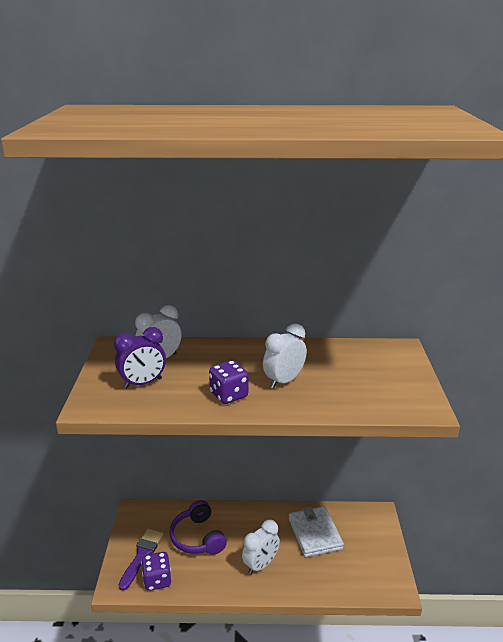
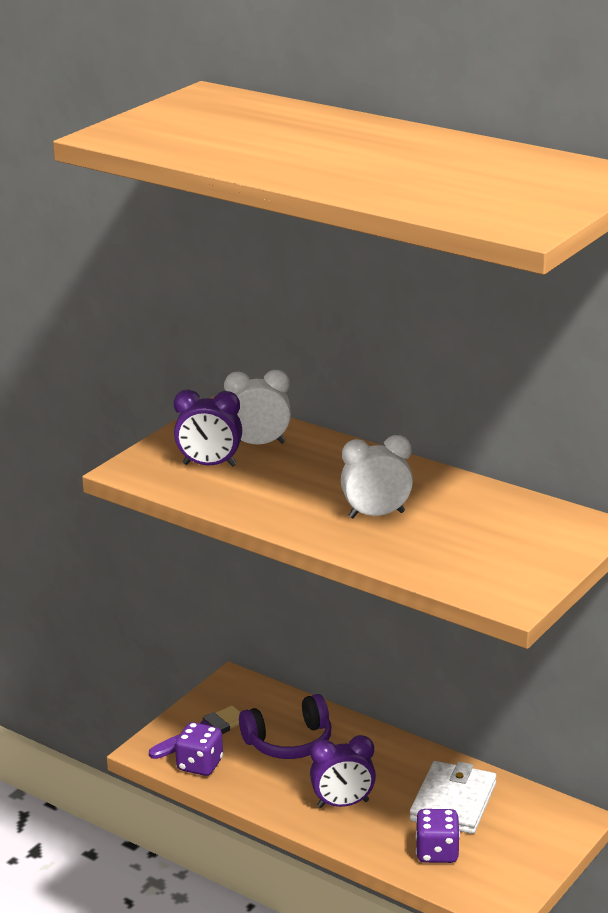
camera: 35 degrees right, 0 degrees up
purple headphones [169,500,227,555] -> purple headphones turned 120 degrees counterclockwise [239,694,332,759]
purple dice [209,360,248,404] -> purple dice moved to [416,809,460,863]
white clock [242,520,280,575] -> purple clock [310,735,376,808]

